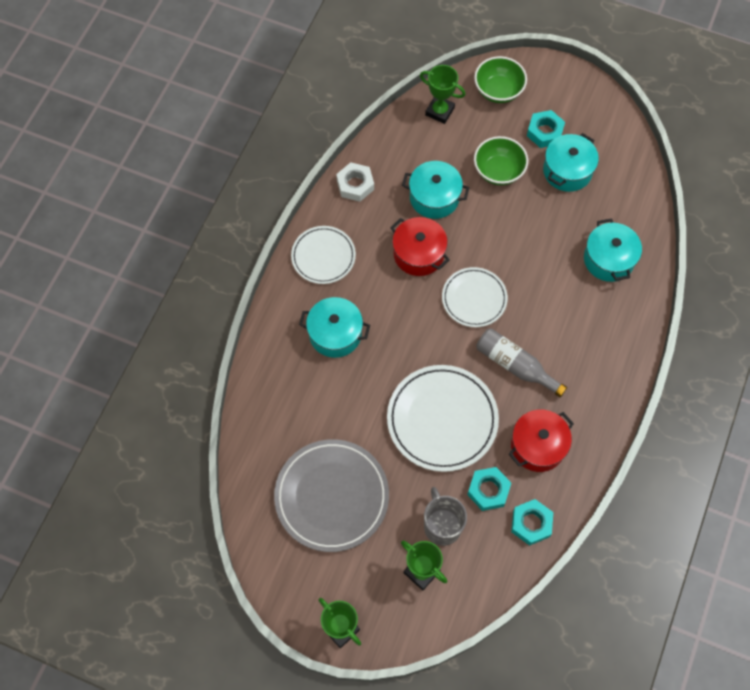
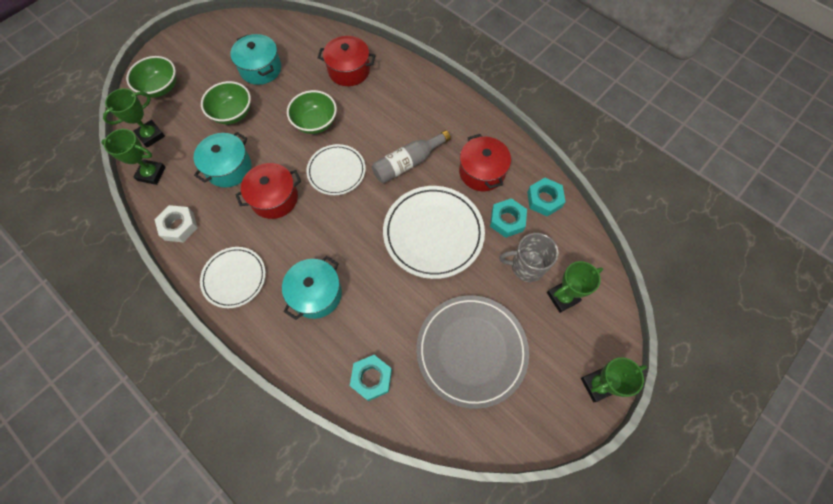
camera: 70 degrees left, 0 degrees up
turquoise nut [527,110,565,148] -> turquoise nut moved to [350,355,392,401]
turquoise pot [584,218,642,282] -> red pot [318,36,376,86]
none -> green trophy [101,129,166,185]
none -> green bowl [287,90,337,134]

